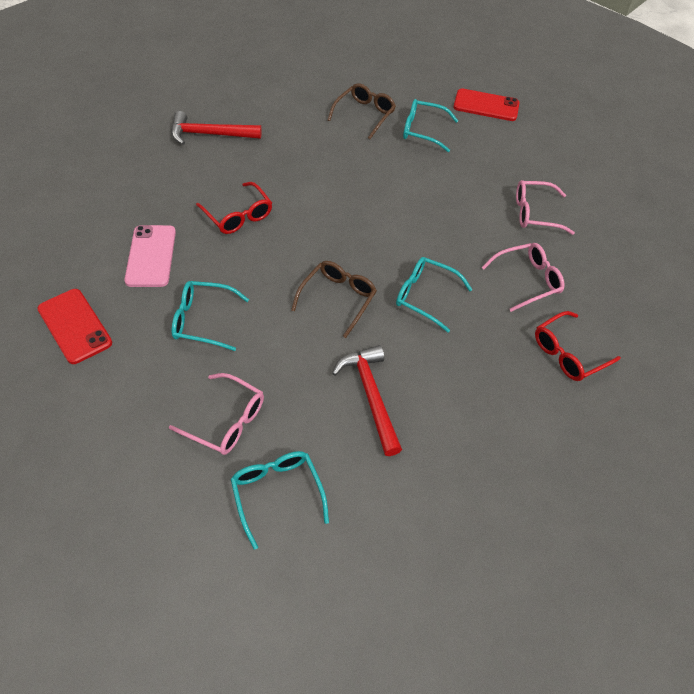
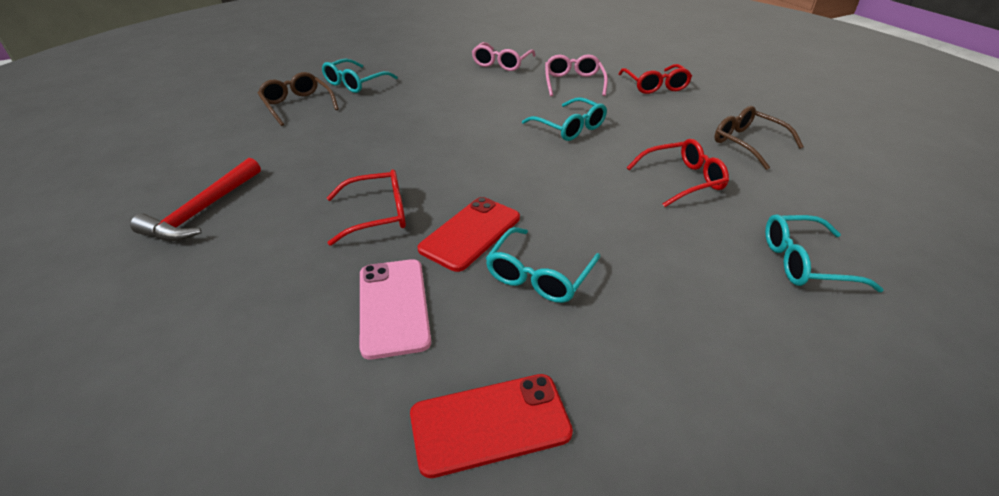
camera: 65 degrees left, 15 degrees down
pink phone [124,225,176,287] -> pink phone turned 60 degrees clockwise [360,259,431,359]
pink glasses [169,373,264,455] -> none
brown glasses [291,261,377,338] -> brown glasses moved to [714,106,804,170]
red hammer [332,345,402,456] -> red glasses [627,139,729,207]
turquoise glasses [396,257,473,332] -> turquoise glasses turned 90 degrees counterclockwise [522,97,607,141]
red phone [453,88,520,121] -> red phone moved to [417,197,520,272]

